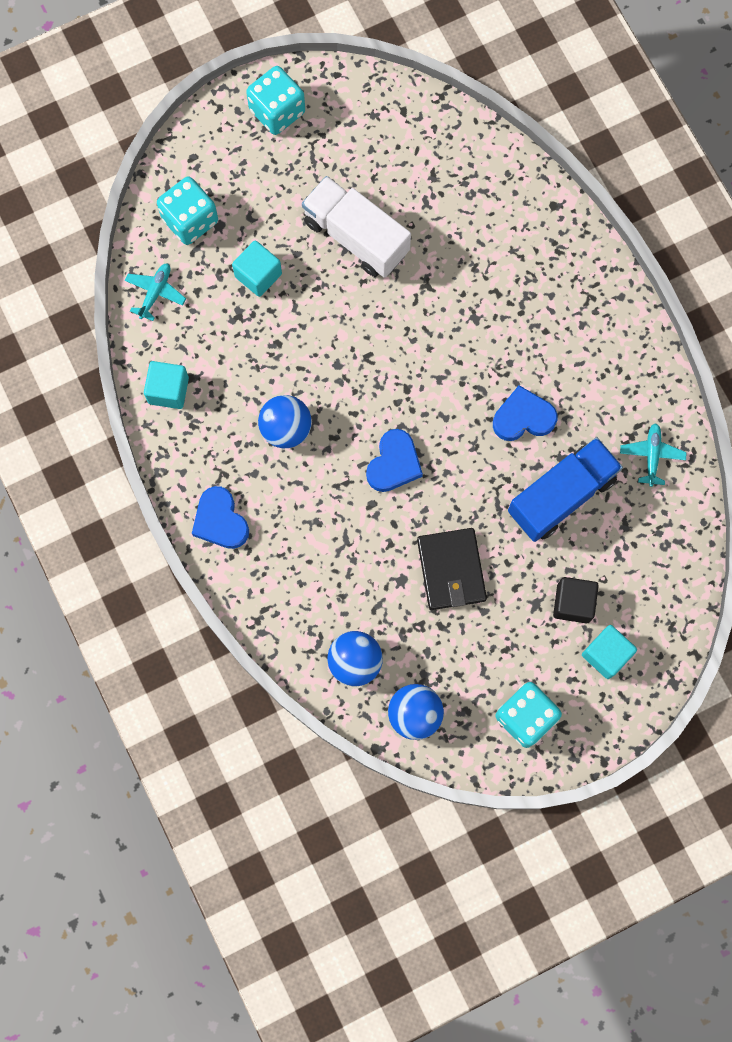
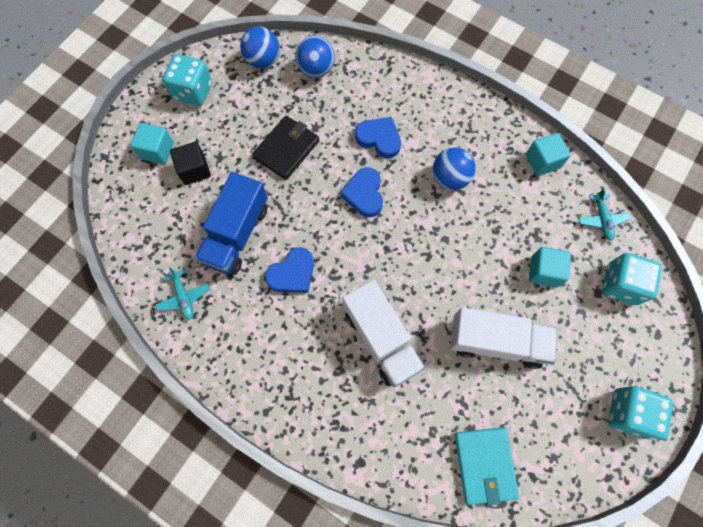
camera: 150 degrees right, 5 degrees down
blue heart [192,486,249,549] -> blue heart moved to [355,117,401,159]
black wallet [417,528,487,610] -> black wallet turned 75 degrees clockwise [252,116,320,180]
none -> white truck [343,280,425,387]
none -> turquoise wallet [455,427,519,505]

